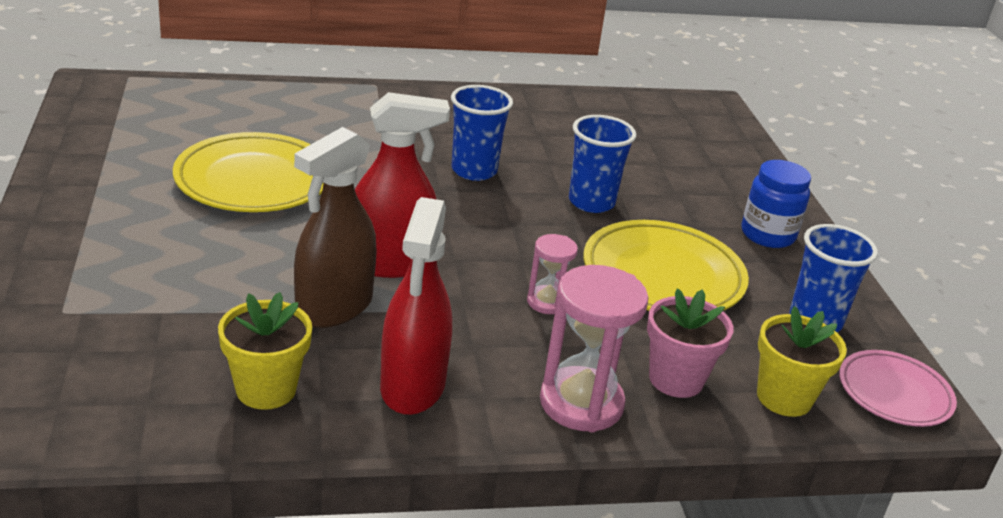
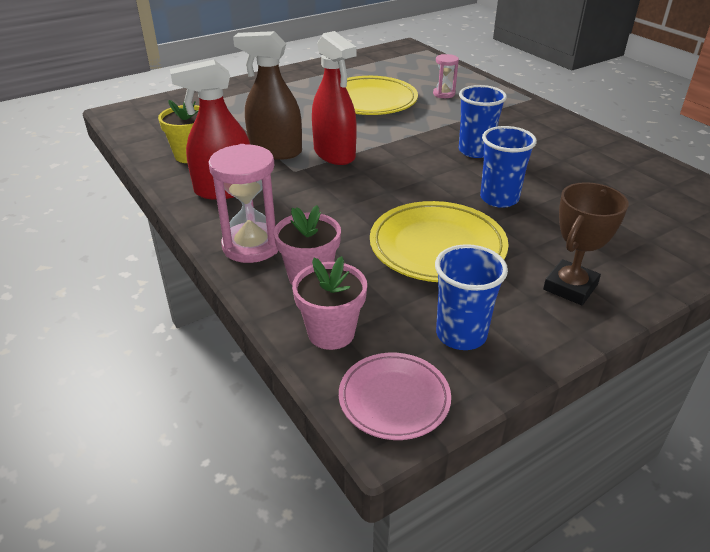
camera: 70 degrees right, 5 degrees up
pink hourglass [527,234,578,314] -> pink hourglass moved to [433,54,459,98]
blue jar [741,160,811,248] -> brown trophy [543,182,629,305]
yellow flower pot [757,306,847,417] -> pink flower pot [292,256,367,350]

